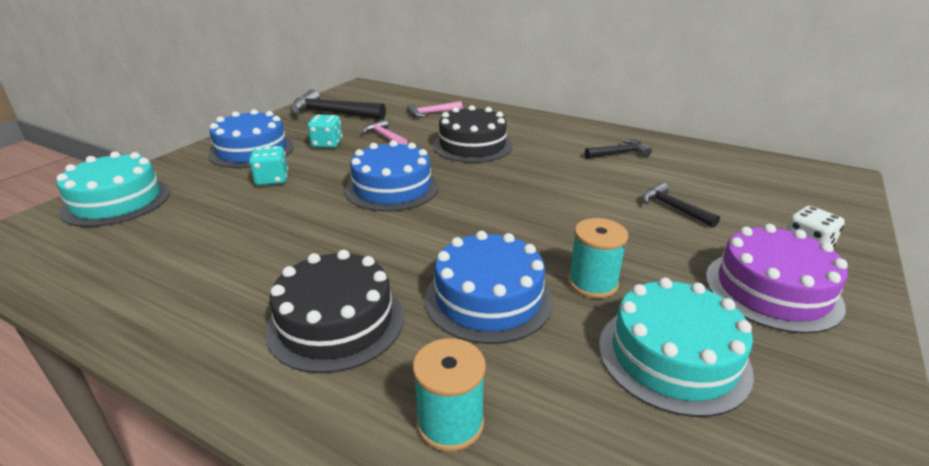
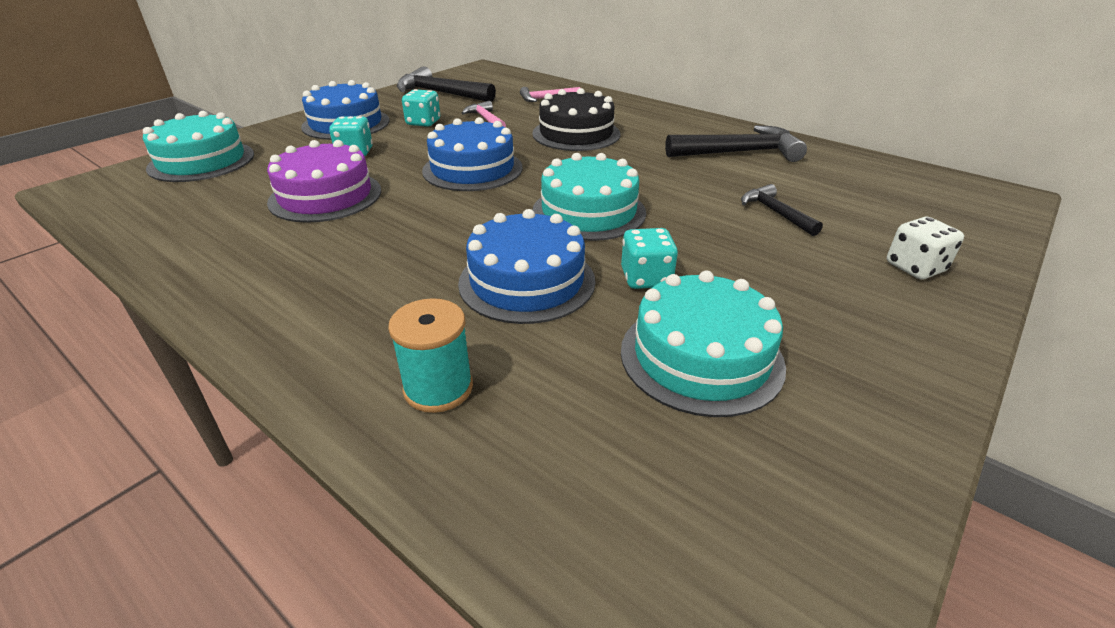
camera: 10 degrees right, 5 degrees up
black cake [265,250,404,373] -> none
turquoise spool [568,218,628,299] -> turquoise dice [621,228,678,289]
black hammer [585,139,652,159] -> black hammer [665,125,807,162], size x1.76
purple cake [706,224,848,334] -> purple cake moved to [267,140,381,223]
none -> turquoise cake [533,153,646,241]

